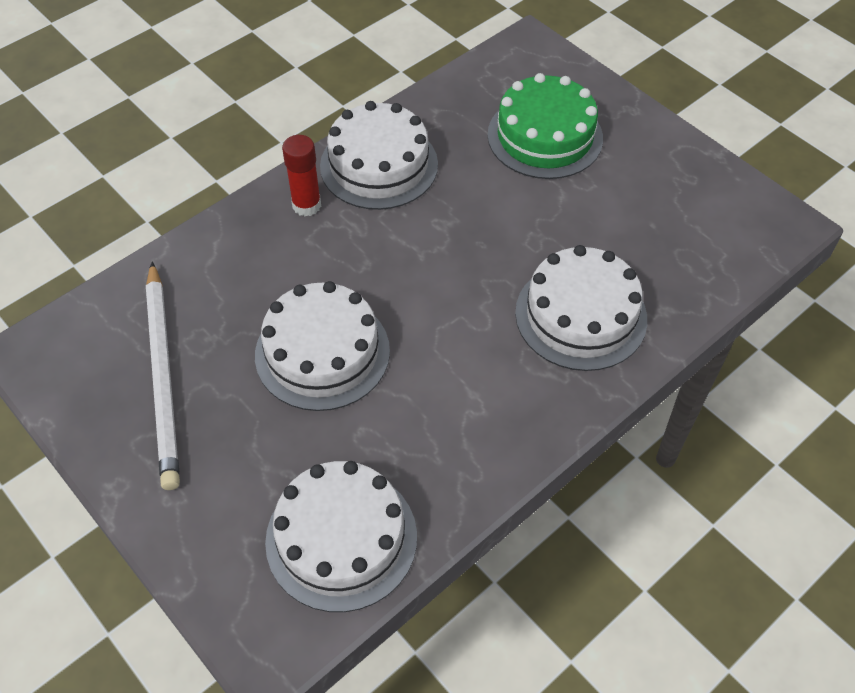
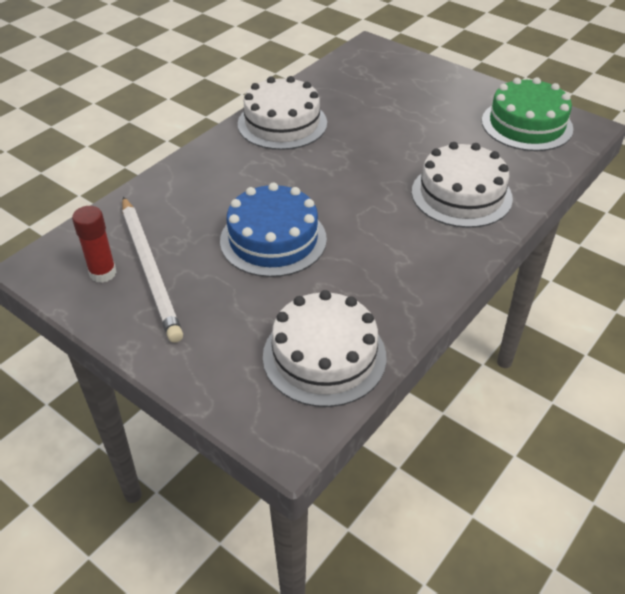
camera: 10 degrees left, 10 degrees down
white cake [255,281,390,411] -> blue cake [220,183,327,277]
red glue stick [282,135,321,216] -> red glue stick moved to [72,206,117,283]
green cake [487,73,603,179] -> green cake moved to [482,77,573,151]

